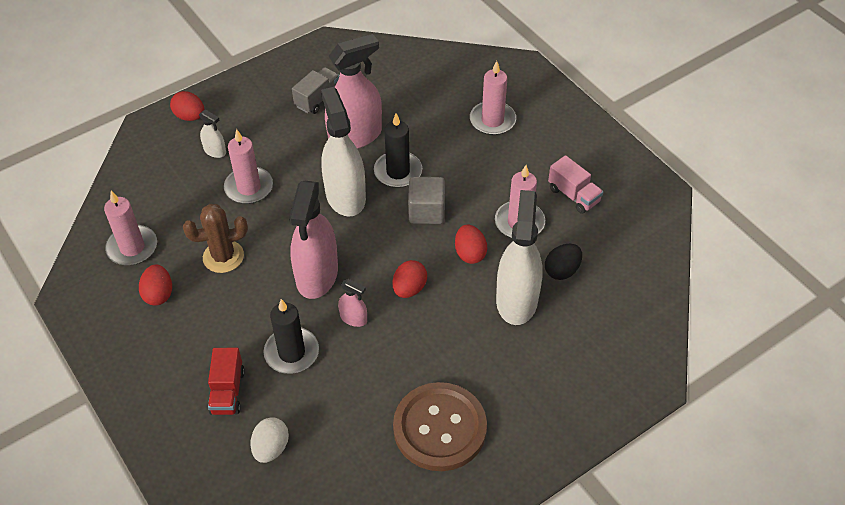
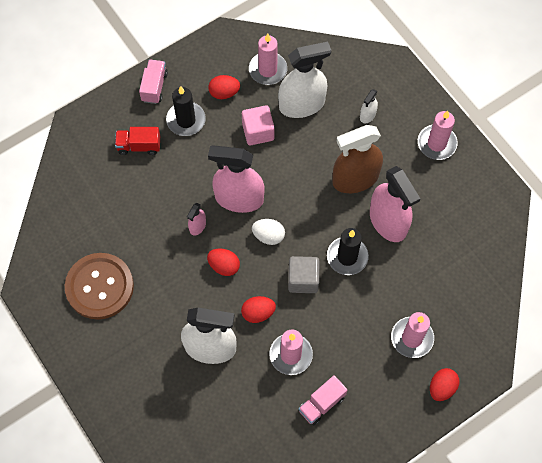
camera: 90 degrees right, 15 degrees up
red egg [170,91,204,121] -> red egg moved to [430,368,459,401]
brown cactus [183,204,248,273] -> pink cube [242,105,275,145]
pink candle [224,129,273,204] -> pink candle moved to [418,111,458,160]
white egg [251,417,289,463] -> white egg moved to [252,219,285,245]
black candle [264,299,319,374] -> black candle moved to [166,86,206,136]
grey truck [292,67,340,114] -> none
white spray bottle [321,87,366,217] -> white spray bottle moved to [278,42,331,118]
black egg [545,244,582,280] -> none
none -> pink truck [139,59,168,104]
none -> brown spray bottle [332,125,383,193]

